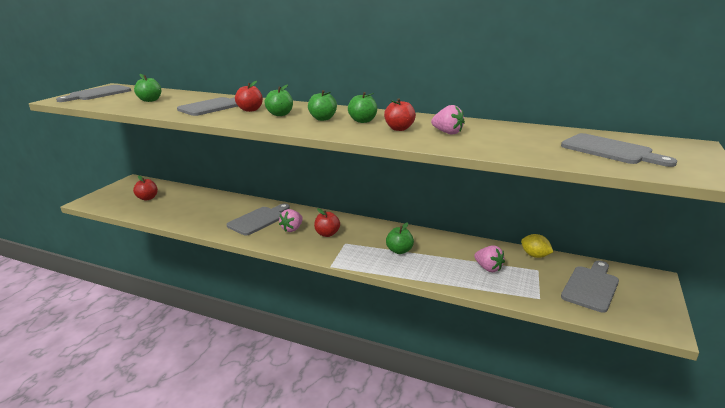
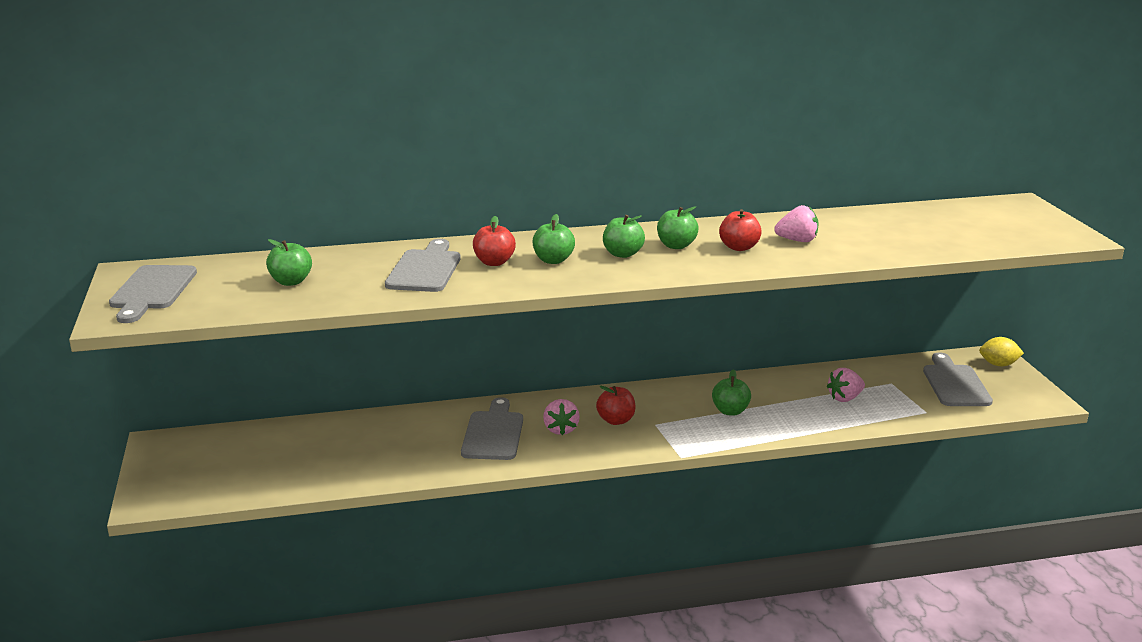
camera: 35 degrees left, 0 degrees up
red apple [133,176,158,201] -> none
pink strawberry [474,245,505,272] -> pink strawberry turned 135 degrees clockwise [827,368,865,402]
yellow lemon [521,234,553,258] -> yellow lemon moved to [979,337,1024,366]
grey cutting board [561,133,677,167] -> none

